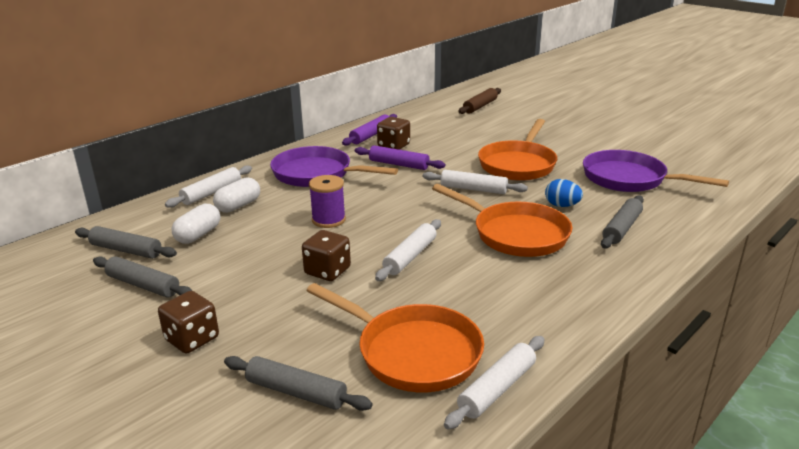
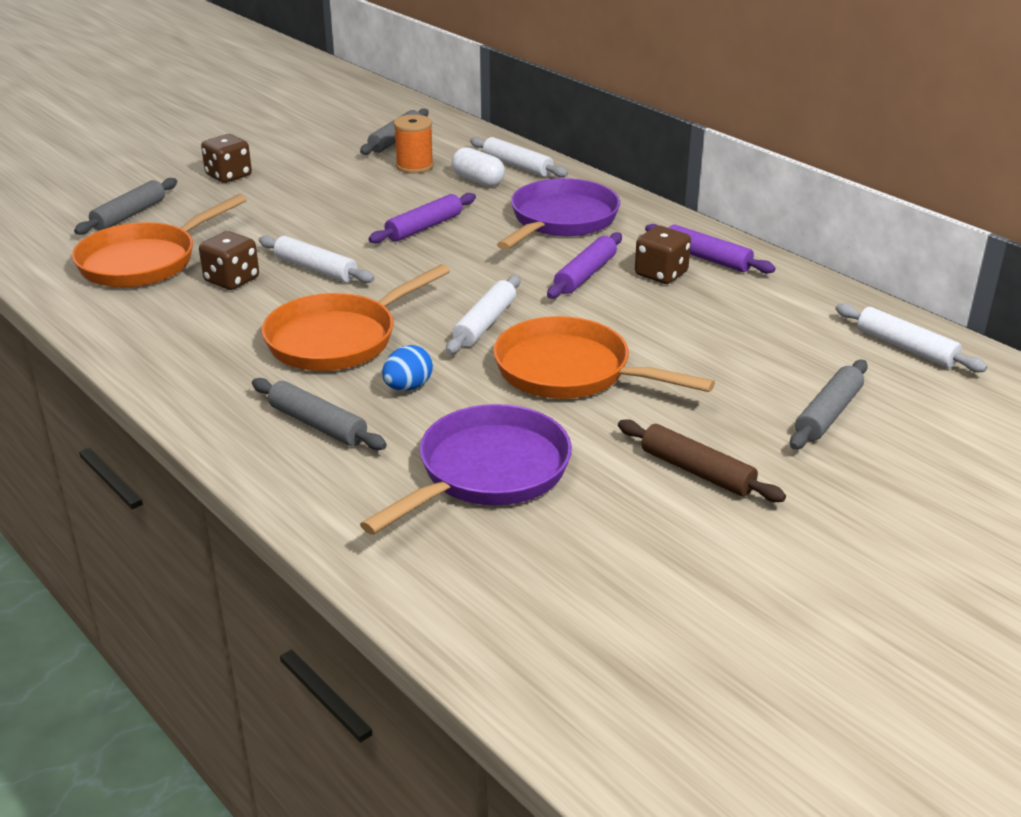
camera: 95 degrees right, 5 degrees up
grey rolling pin [93,256,192,298] -> grey rolling pin moved to [790,360,868,450]
white capsule [172,204,220,244] -> orange spool [394,115,434,174]
brown dice [302,230,351,281] -> brown dice moved to [199,231,259,290]
purple spool [309,175,346,228] -> purple rolling pin [369,193,476,244]
white rolling pin [444,336,545,429] -> white rolling pin moved to [835,303,987,372]
brown rolling pin [458,88,501,114] -> brown rolling pin moved to [618,419,786,502]

